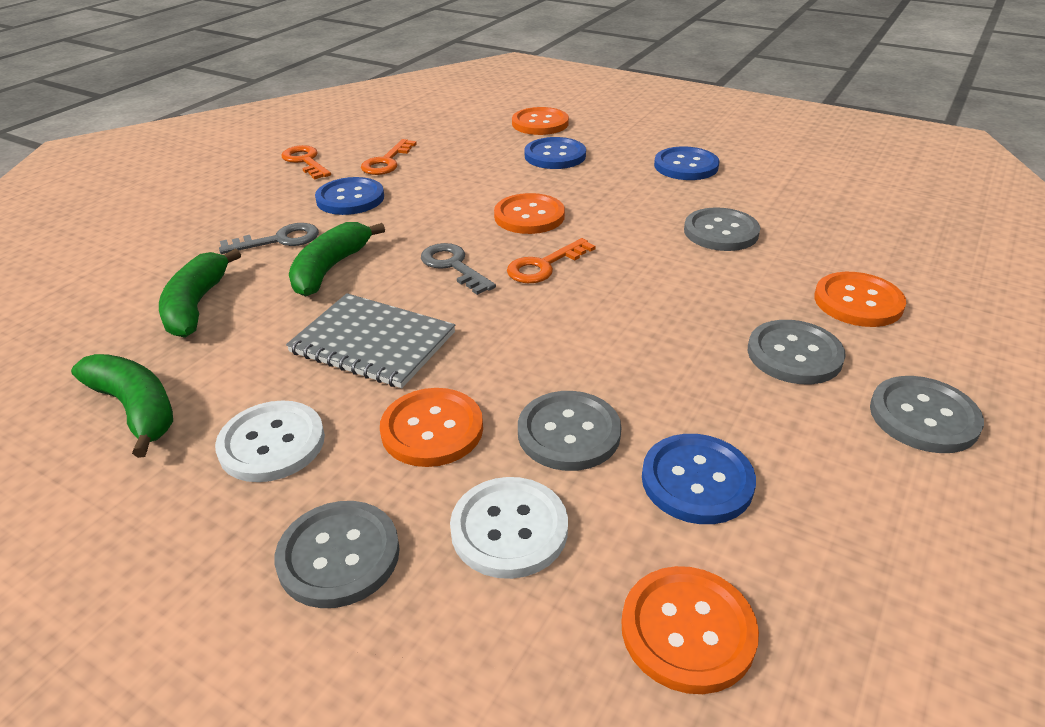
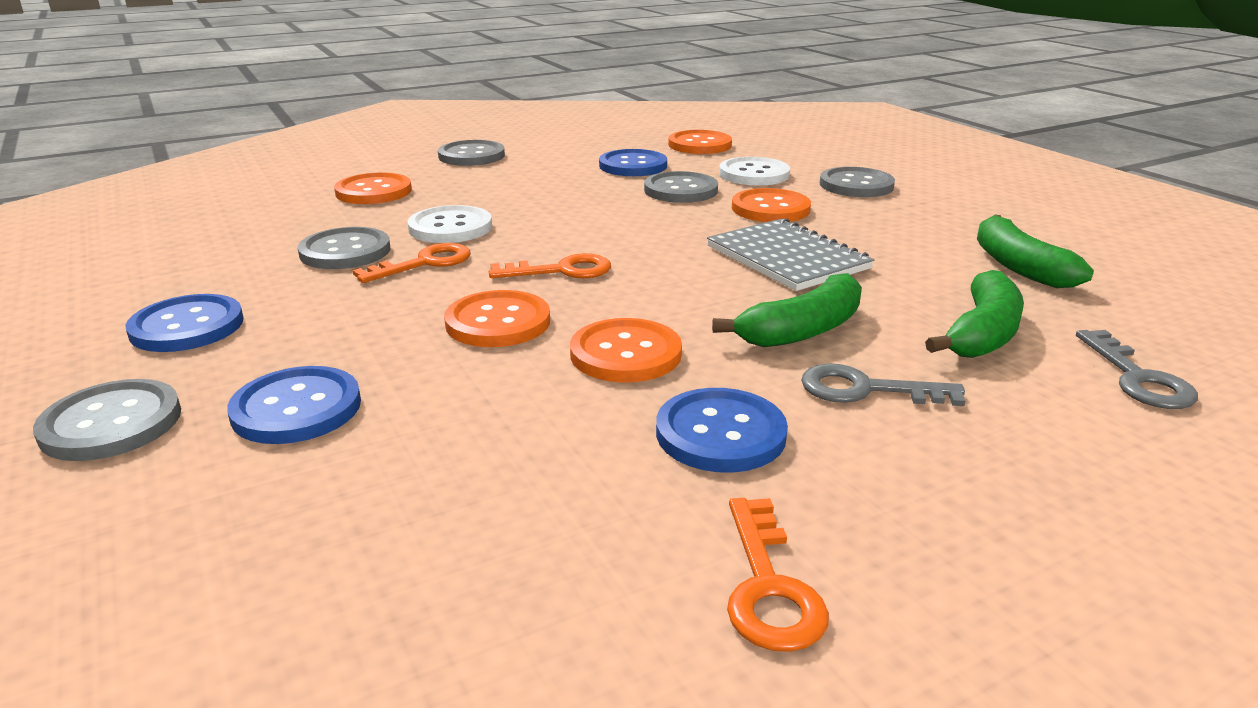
camera: 150 degrees left, 10 degrees down
white button [215,400,325,482] -> white button moved to [408,205,492,243]
orange key [361,139,417,175] -> orange key moved to [353,243,471,283]
grey key [421,243,496,295] -> grey key moved to [1076,330,1198,409]
orange button [512,107,569,135] -> orange button moved to [570,318,682,383]
grey button [748,320,846,384] -> grey button moved to [33,379,181,461]

